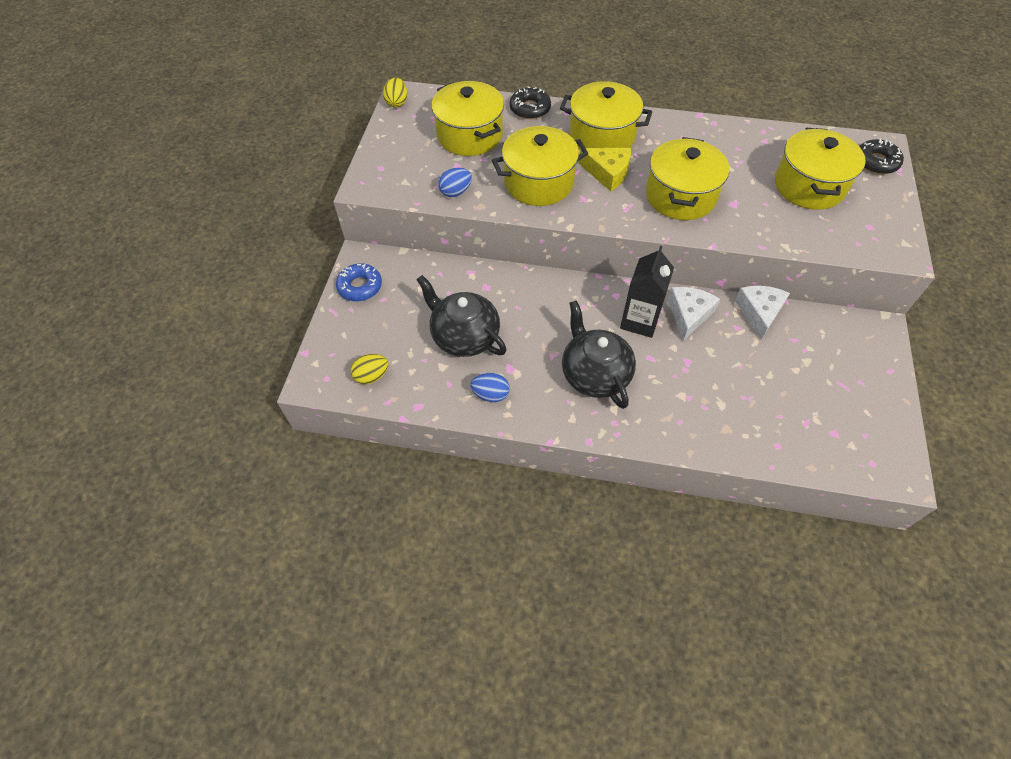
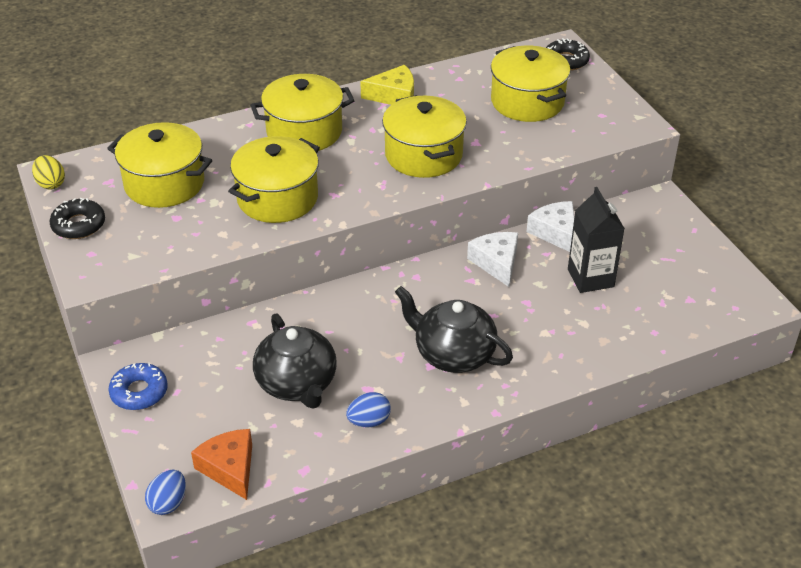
camera: 35 degrees left, 15 degrees down
yellow egg [351,354,389,384] -> orange cheese [191,429,252,500]
black teapot [416,275,507,357] -> black teapot turned 120 degrees counterclockwise [253,313,337,409]
blue egg [438,167,472,197] -> blue egg moved to [145,470,186,515]
black donut [510,86,551,119] -> black donut moved to [50,198,105,239]
yellow cheese [579,148,631,191] -> yellow cheese moved to [360,65,414,105]
black carton [620,245,674,338] -> black carton moved to [568,187,625,293]

